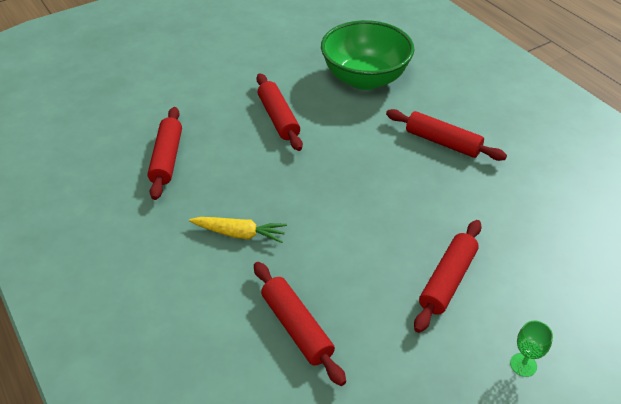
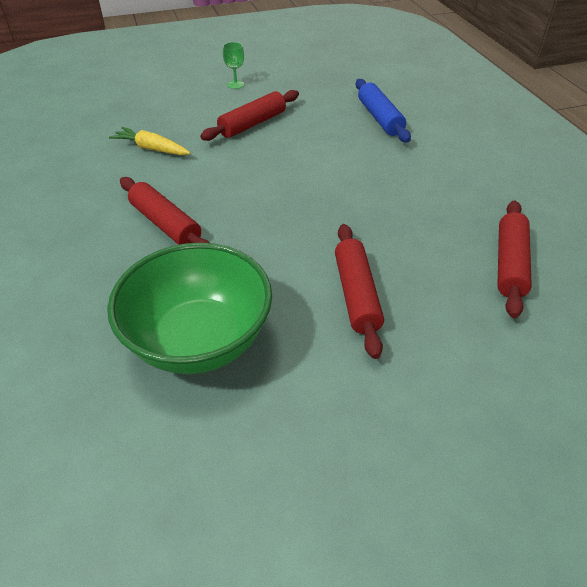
camera: 165 degrees left, 0 degrees up
yellow carrot [189,217,287,243] -> yellow carrot moved to [109,127,190,155]
red rolling pin [254,262,346,386] -> blue rolling pin [356,79,411,143]

